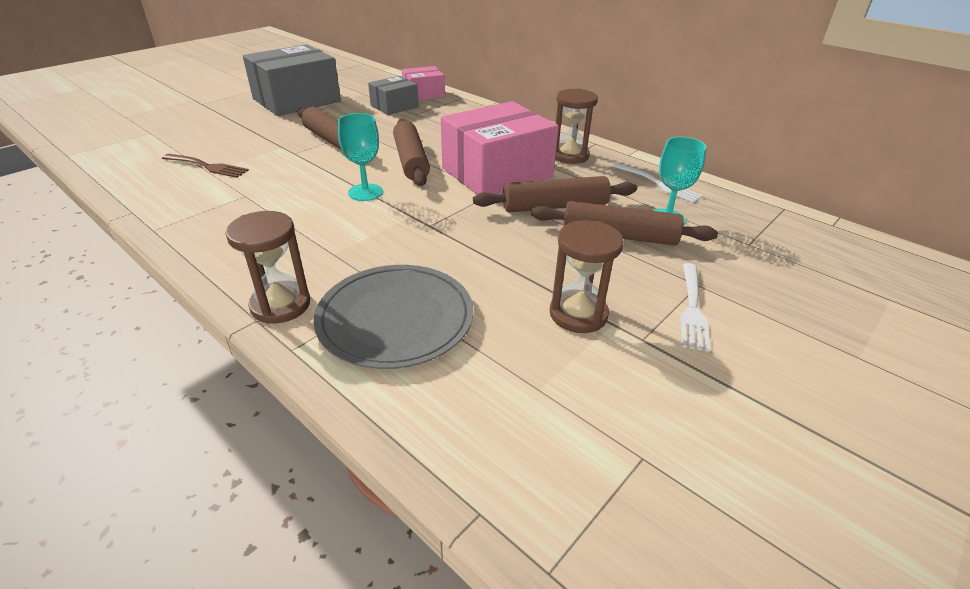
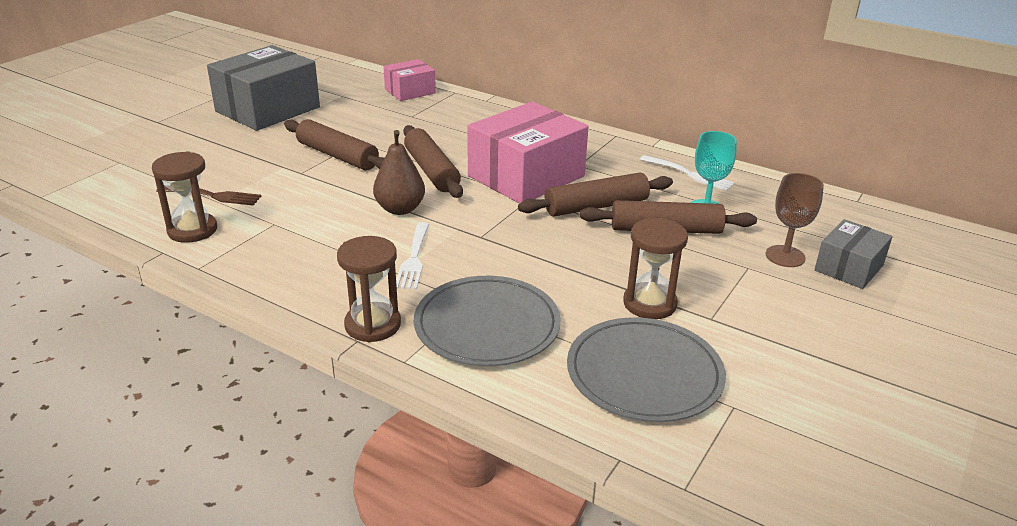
camera: 10 degrees left, 5 degrees down
turquoise goblet [338,113,383,201] -> brown pear [373,130,425,215]
grey box [368,76,419,115] -> grey box moved to [814,219,892,289]
brown hourglass [555,89,598,164] -> brown hourglass moved to [152,151,217,243]
white fork [680,263,710,352] -> white fork moved to [396,222,429,290]
none -> grey plate [567,317,726,422]
none -> brown goblet [766,173,824,267]

